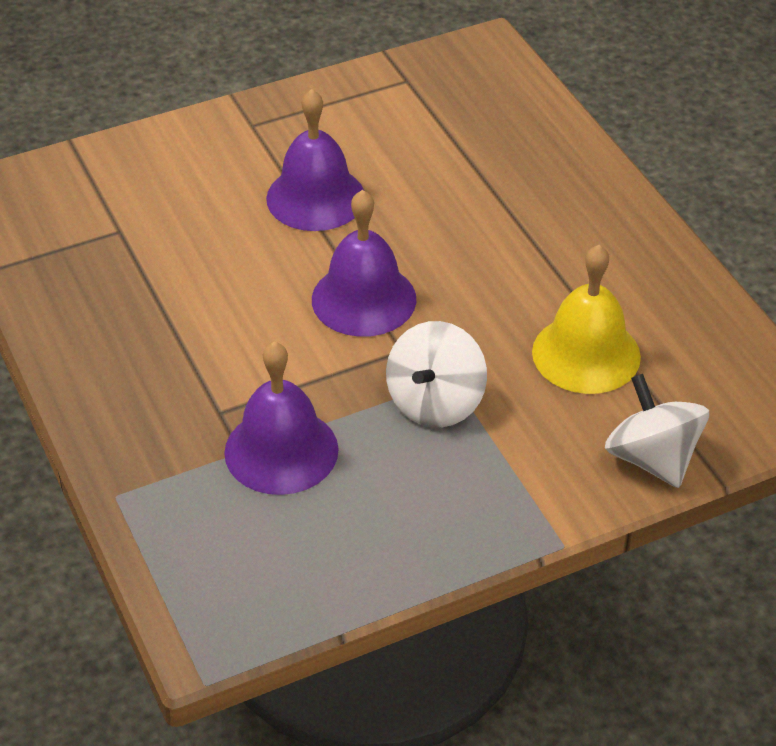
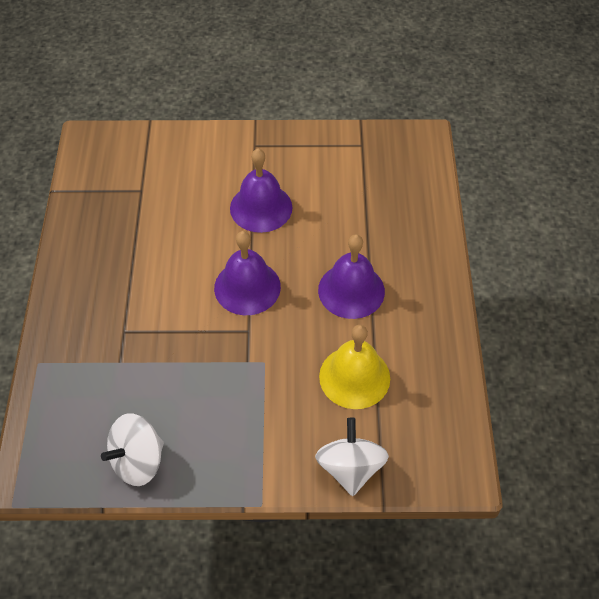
camera: 25 degrees right, 10 degrees up
purple bell [224,342,339,495] -> purple bell moved to [318,234,385,319]
white spinning top [386,321,487,427] -> white spinning top moved to [101,413,164,486]

